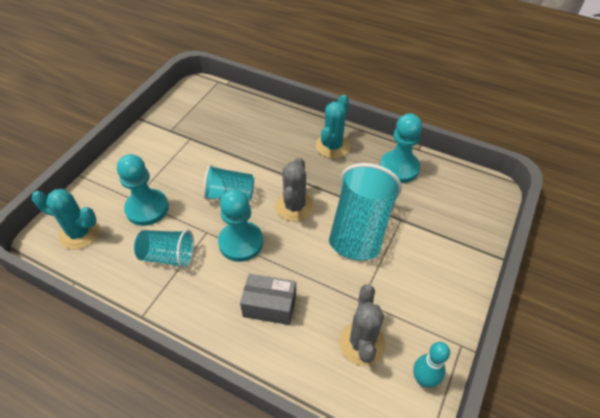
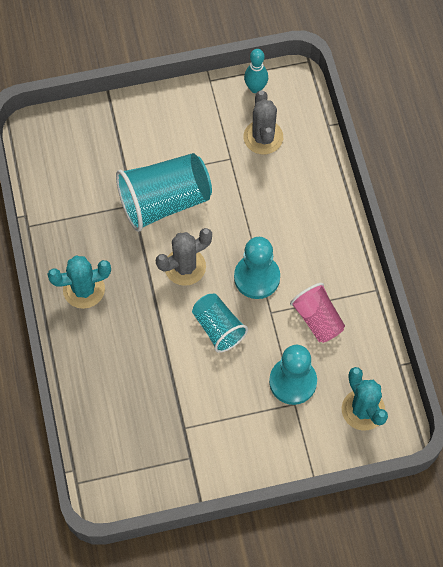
camera: 130 degrees left, 15 degrees up
turquoise cup [134,230,194,269] -> pink cup [290,283,345,343]
grey box [240,274,296,325] -> none
grey cactus [339,285,386,366] -> grey cactus turned 60 degrees counterclockwise [244,90,283,154]
turquoise pawn [380,113,422,183] -> none

